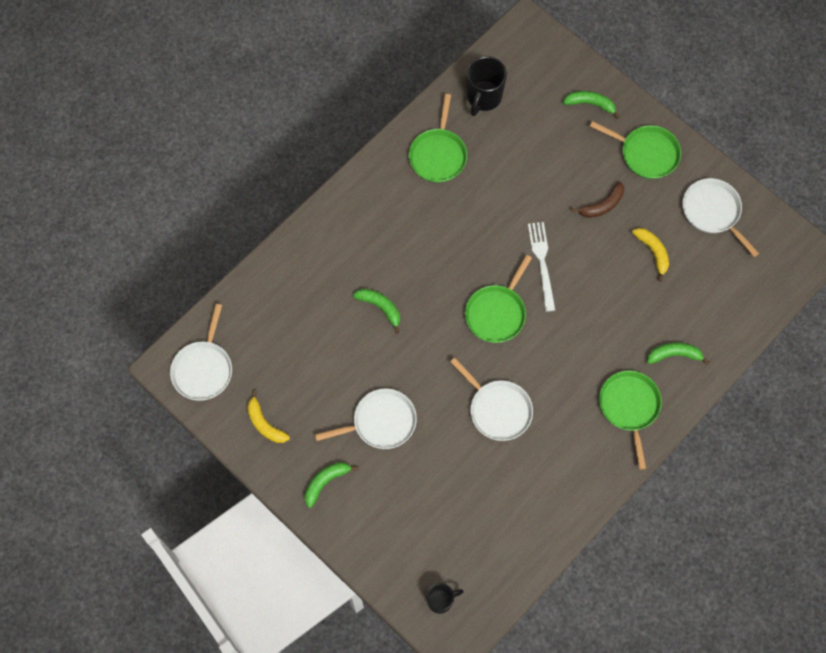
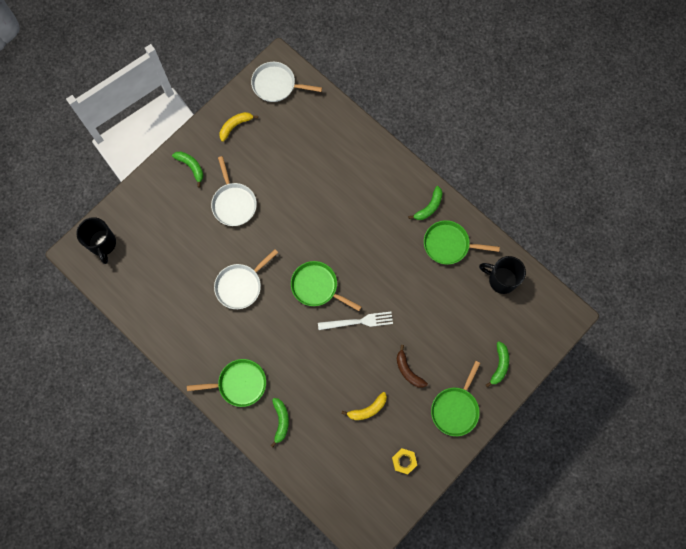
camera: 90 degrees right, 5 degrees up
green banana [353,289,400,334] -> green banana moved to [408,186,442,220]
black mug [427,583,464,614] -> black mug [76,217,116,264], size x1.62
white pan [682,178,760,257] -> yellow nut [392,448,417,474]

